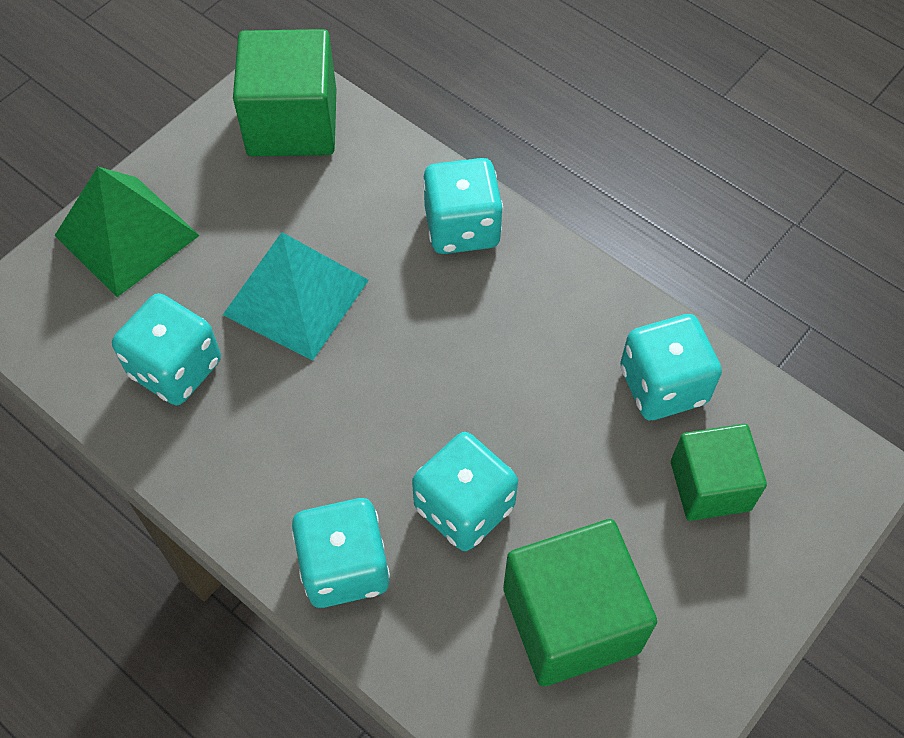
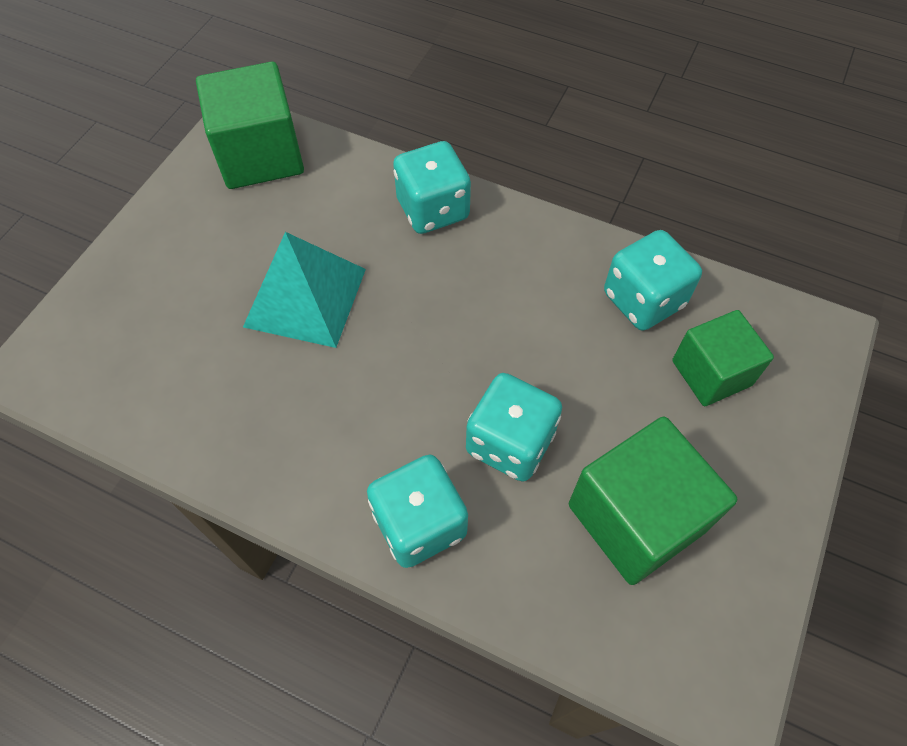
camera: 15 degrees left, 0 degrees up
green pyramid [55,167,200,297] -> none
turquoise dice [112,293,221,405] -> none

